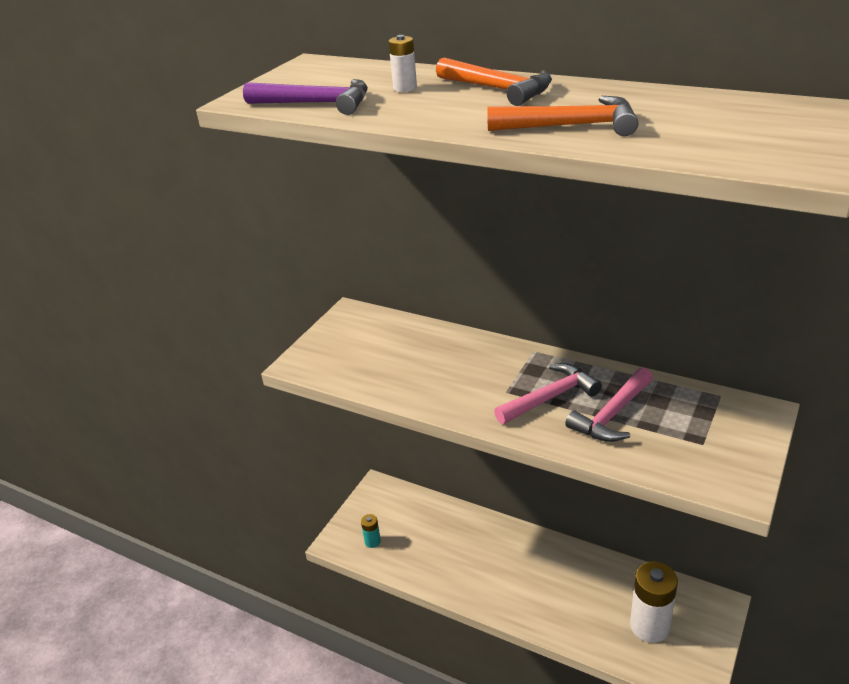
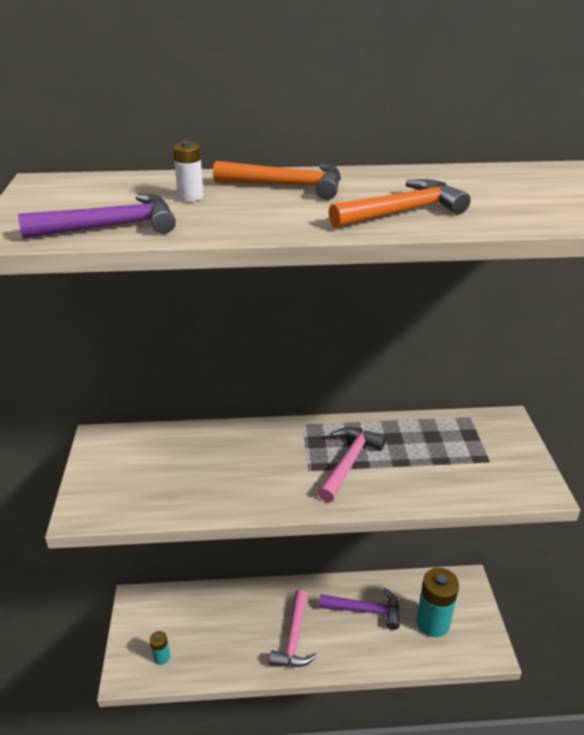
camera: 35 degrees left, 0 degrees up
pink hammer [565,368,653,442] -> pink hammer moved to [269,590,317,667]
white battery [630,561,678,643] -> turquoise battery [416,568,459,637]
none -> purple hammer [319,588,400,630]

